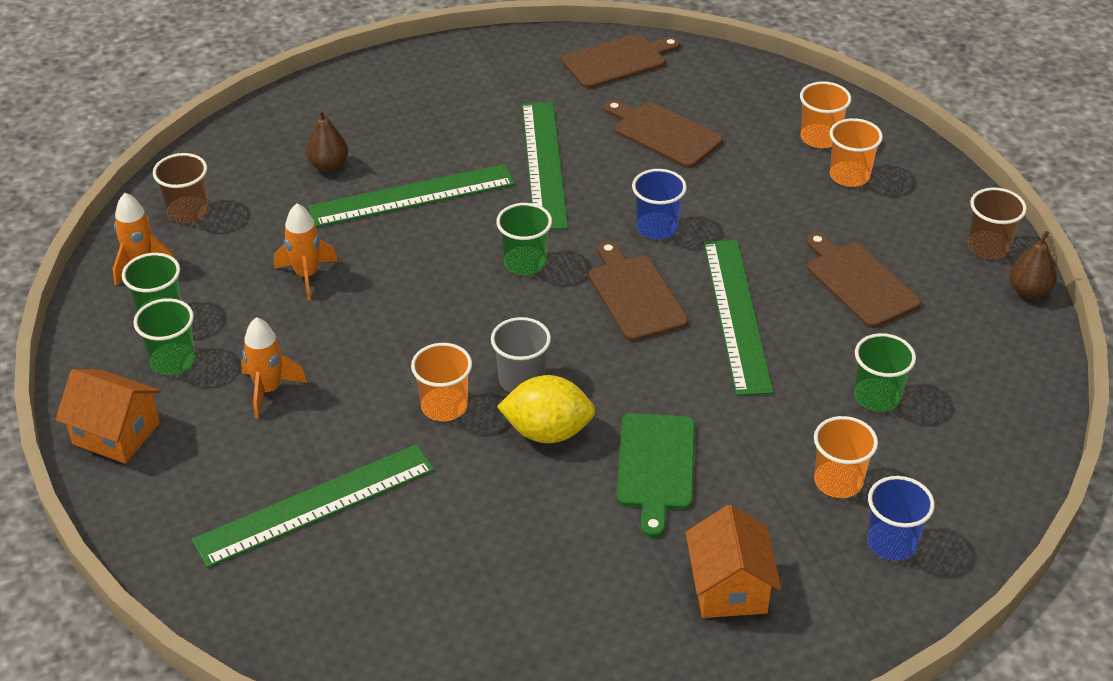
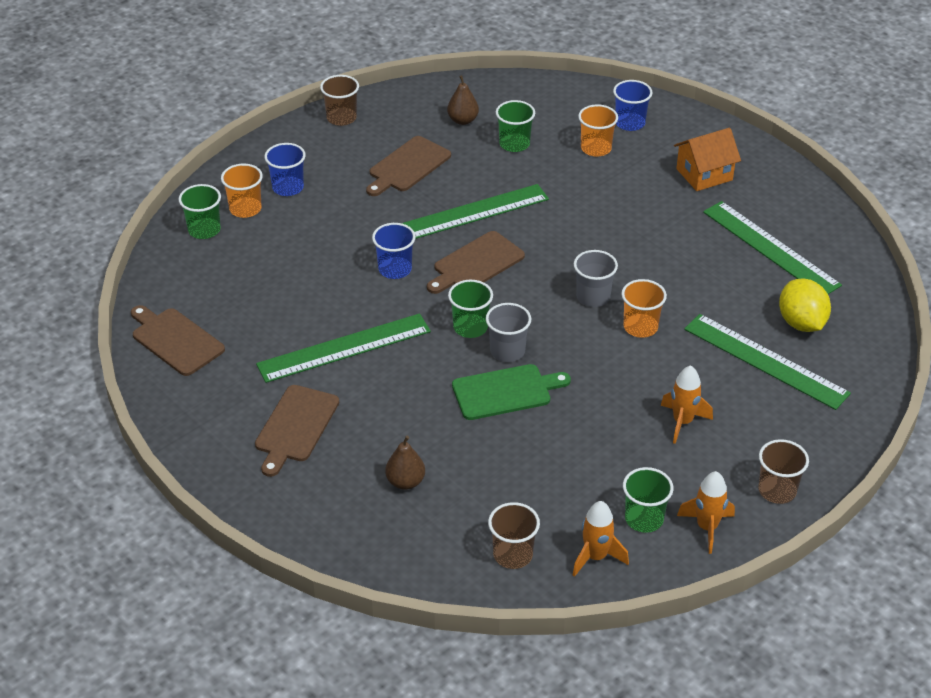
camera: 110 degrees left, 0 degrees up
orange house [55,369,161,464] -> brown cup [758,439,809,504]
green cup [133,298,196,375] -> green cup moved to [179,184,221,239]
orange rocket [274,203,338,300] -> orange rocket moved to [677,471,735,554]
green ruler [308,164,515,227] -> green ruler moved to [703,201,842,294]
yellow lemon [497,375,596,443] -> yellow lemon moved to [779,279,831,332]
brown cutting board [604,100,723,168] -> brown cutting board moved to [255,385,339,477]
green cutting board [616,413,695,538] -> green cutting board moved to [452,364,571,420]
orange cup [830,118,883,187] -> blue cup [264,143,306,196]
brown pear [1009,231,1057,298] -> brown pear moved to [447,75,479,125]
none -> grey cup [486,303,531,362]

